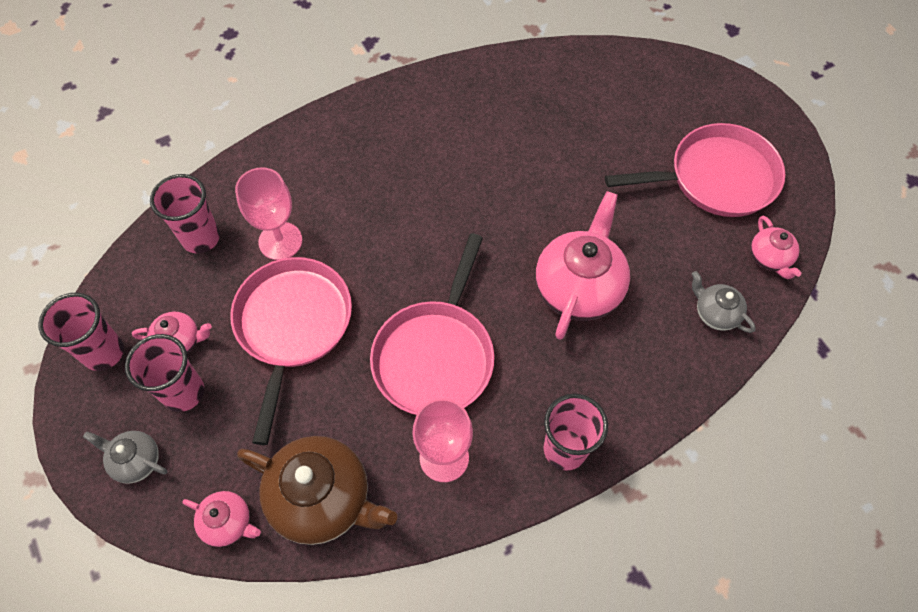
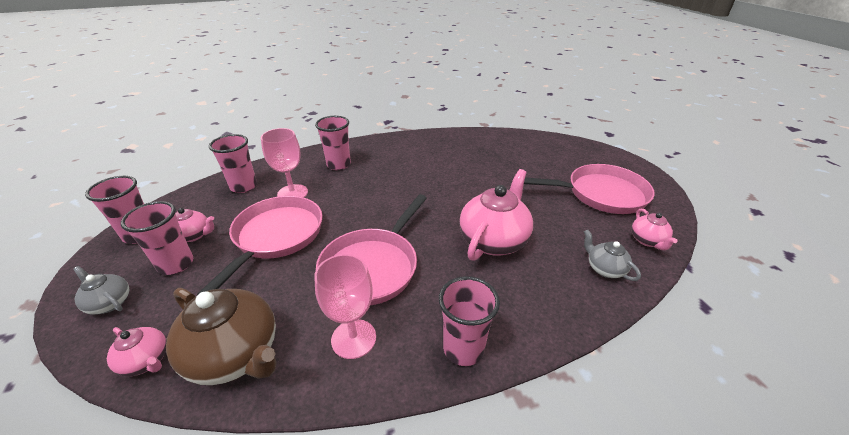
camera: 10 degrees right, 25 degrees down
none -> pink cup [315,116,351,170]

